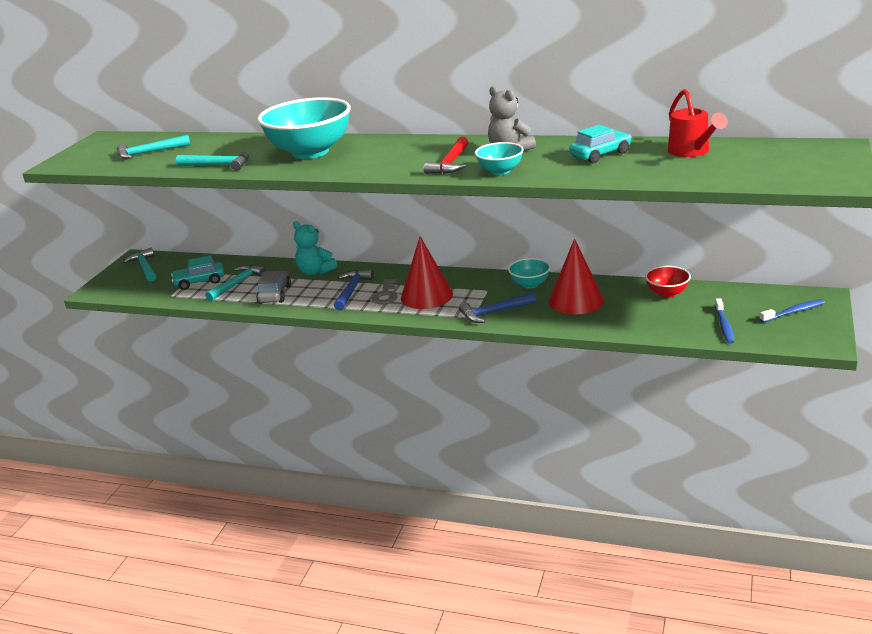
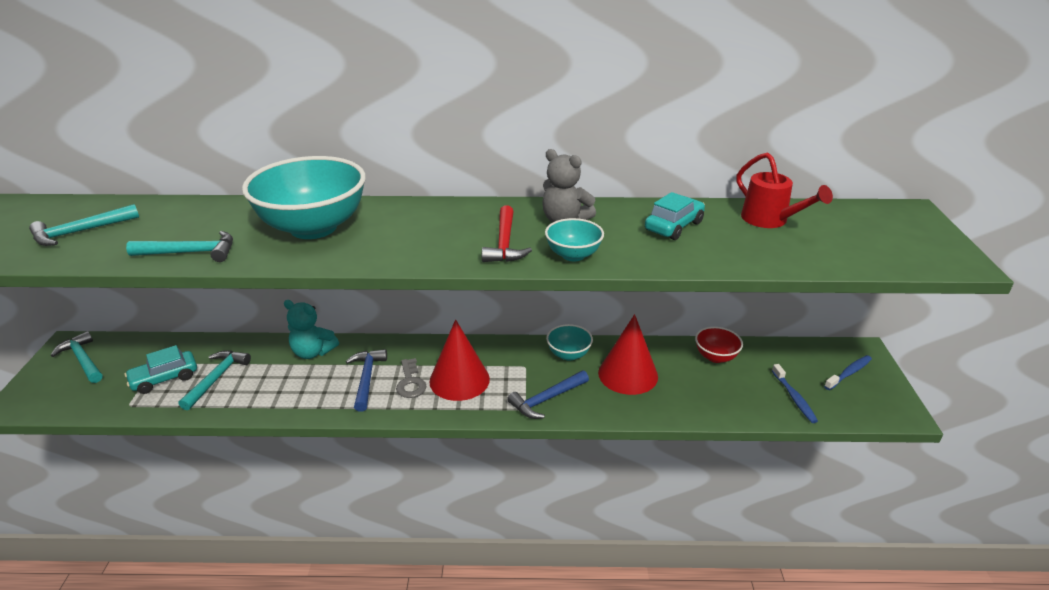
camera: 20 degrees left, 5 degrees up
grey car [256,271,291,304] -> none

